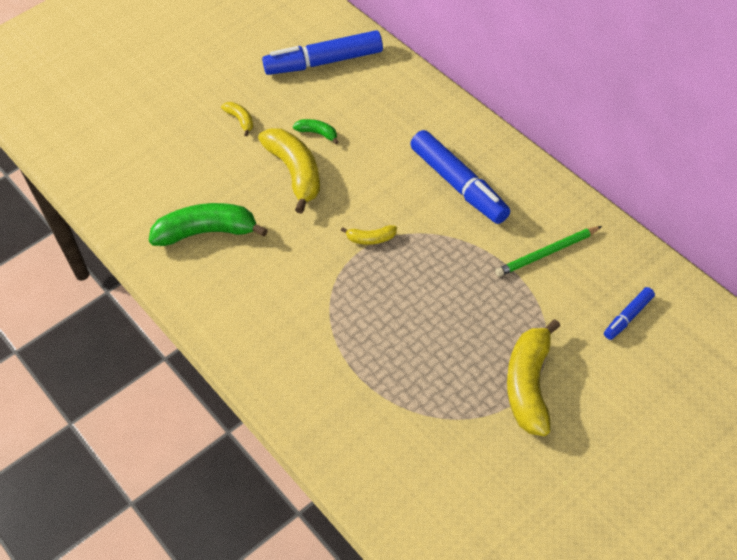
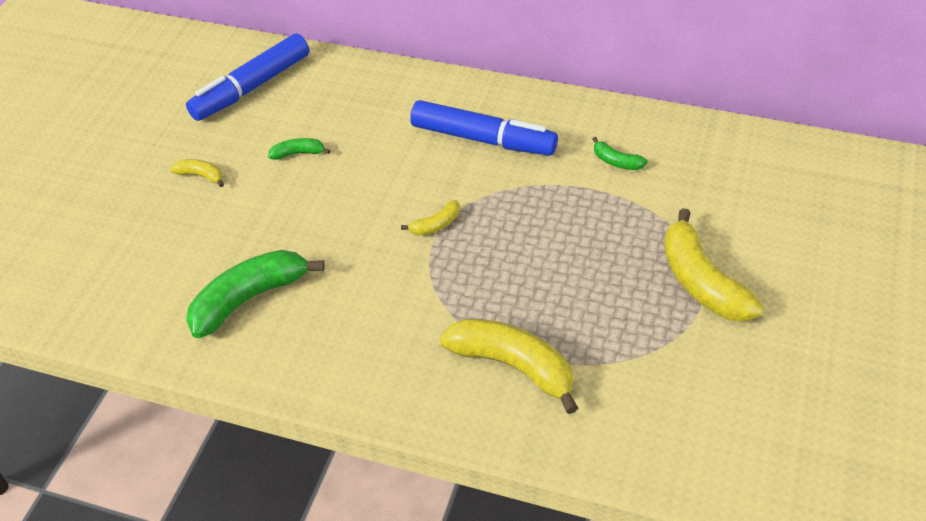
camera: 35 degrees left, 5 degrees down
yellow banana [258,128,320,214] -> yellow banana moved to [440,319,578,414]
green pencil [495,226,602,277] -> green banana [592,137,648,170]
blue marker [604,287,655,340] -> none

